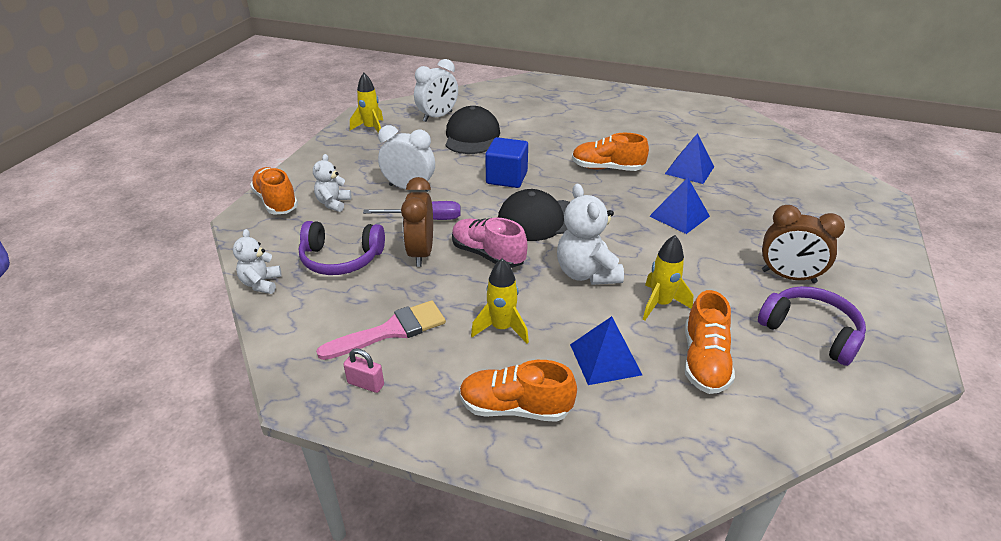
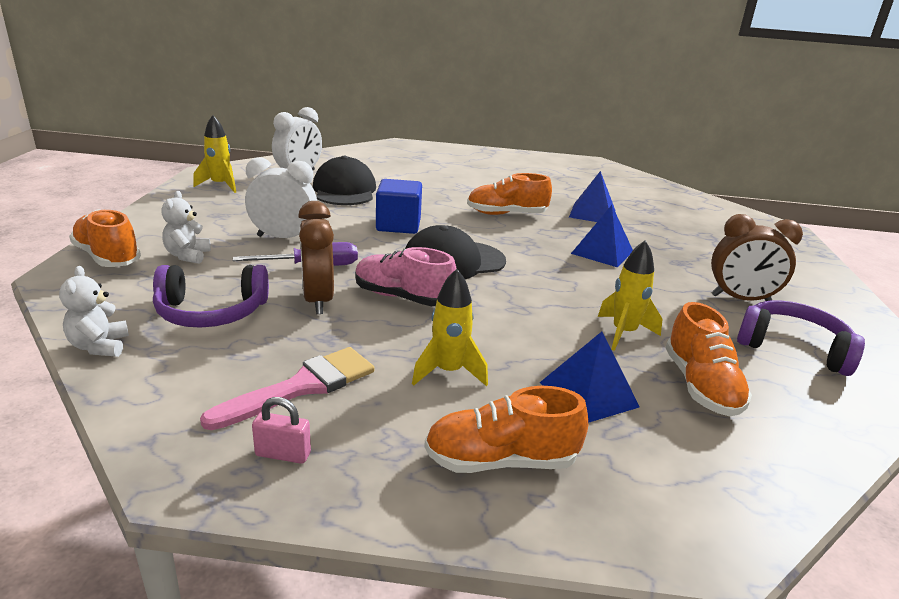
camera: 15 degrees left, 10 degrees down
white teddy bear [557,184,624,285] -> none

